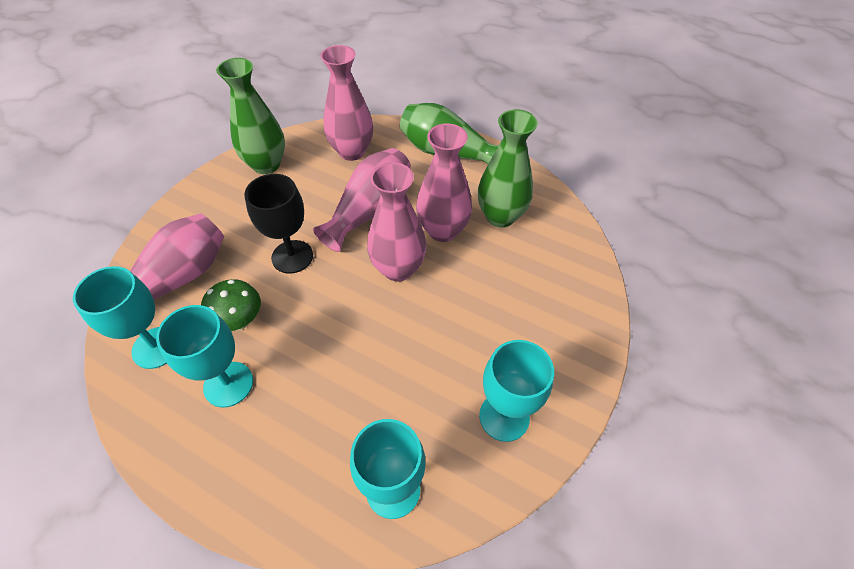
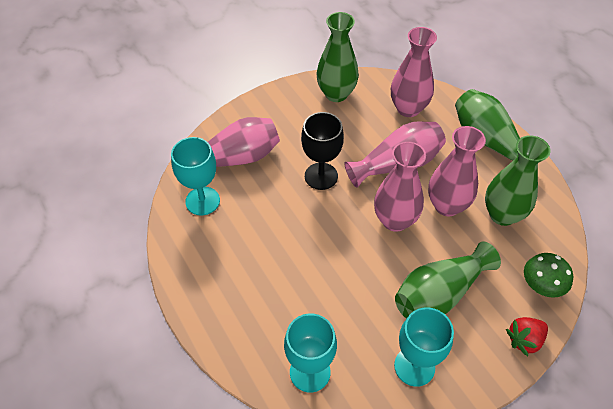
camera: 30 degrees right, 0 degrees up
turquoise goblet [156,305,253,407] -> none
green mushroom [201,279,261,331] -> green mushroom moved to [524,253,573,298]
none -> green vase [395,242,501,319]
none -> red strawberry [506,317,548,356]

